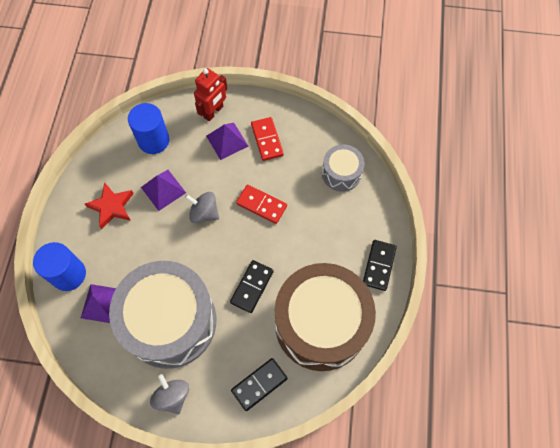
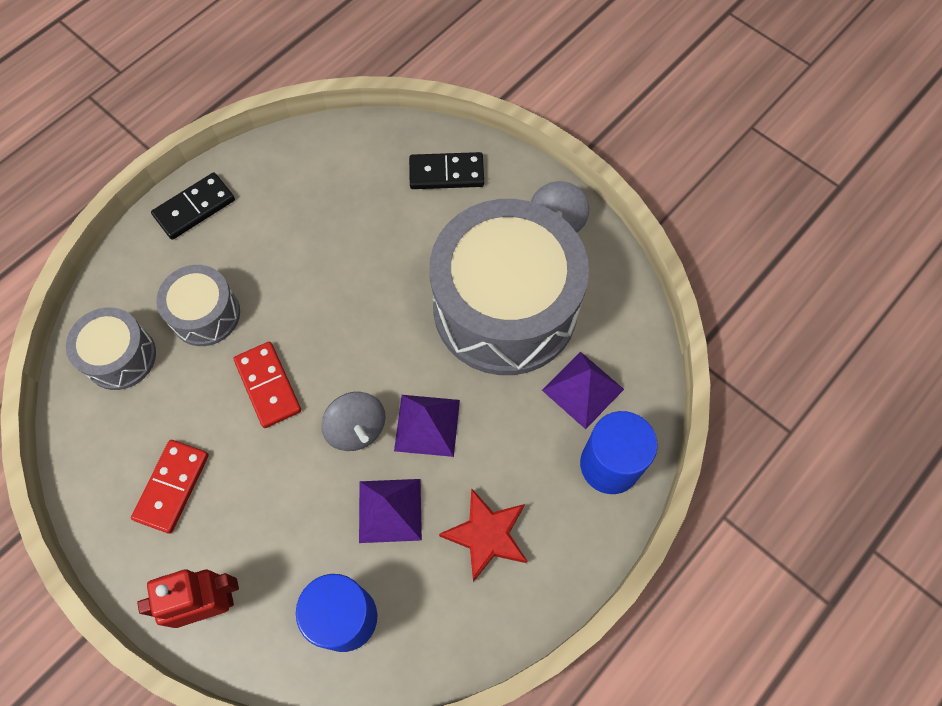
camera: 145 degrees left, 0 degrees up
purple pyramid [206,123,248,160] -> purple pyramid moved to [394,395,460,457]
black domino [230,260,274,313] -> none
brown drum [275,263,376,371] -> none
none -> grey drum [156,265,240,346]

